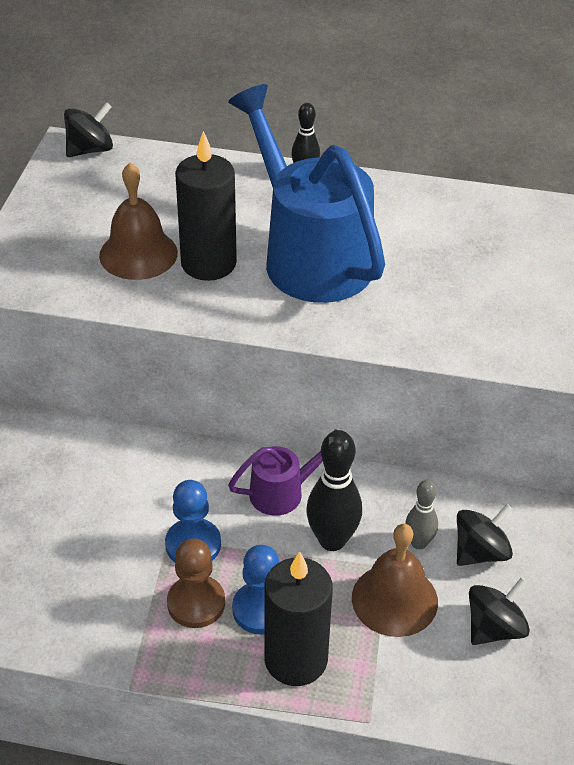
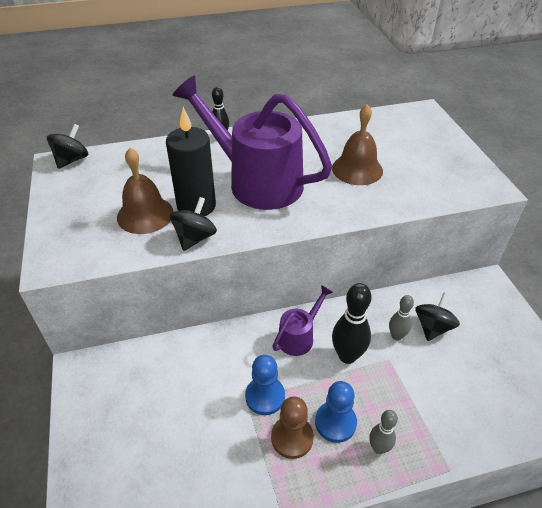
camera: 25 degrees left, 0 degrees up
blue watering can [228,84,385,303] -> purple watering can [173,76,332,210]
black candle [264,551,333,686] -> grey bowling pin [369,410,398,454]
brown bell [352,524,438,637] -> brown bell moved to [332,104,383,185]
black spinning top [469,578,530,645] -> black spinning top moved to [170,197,217,251]

